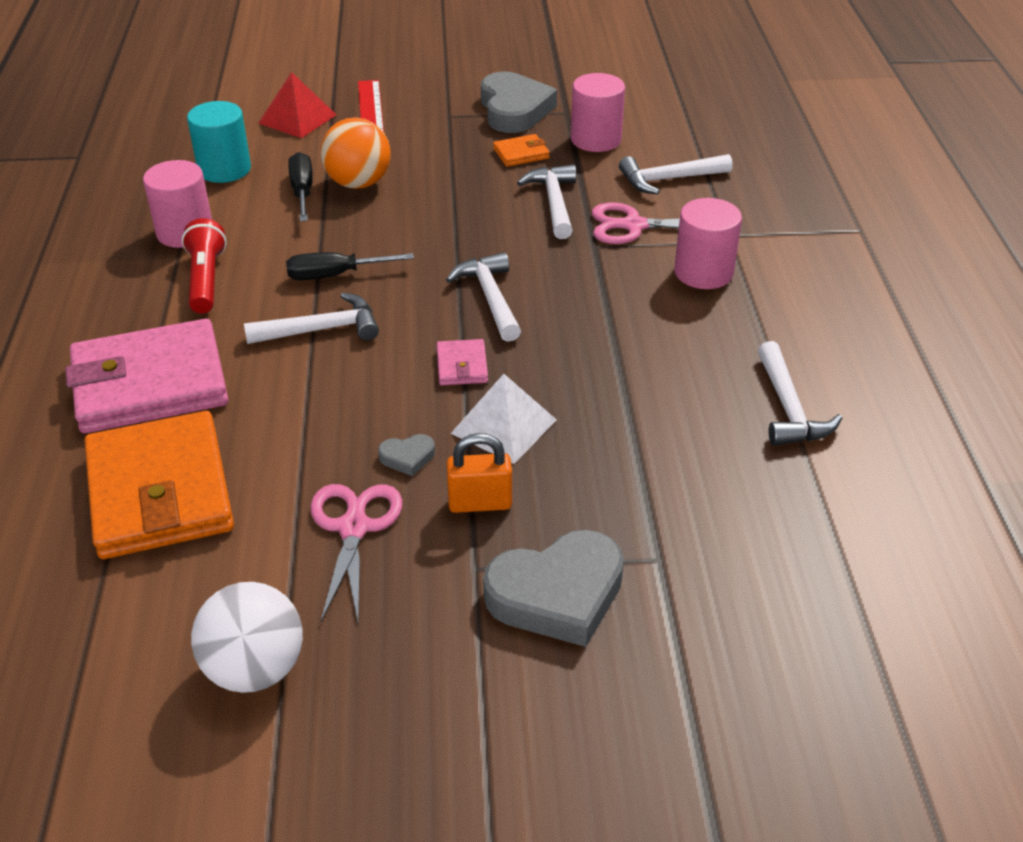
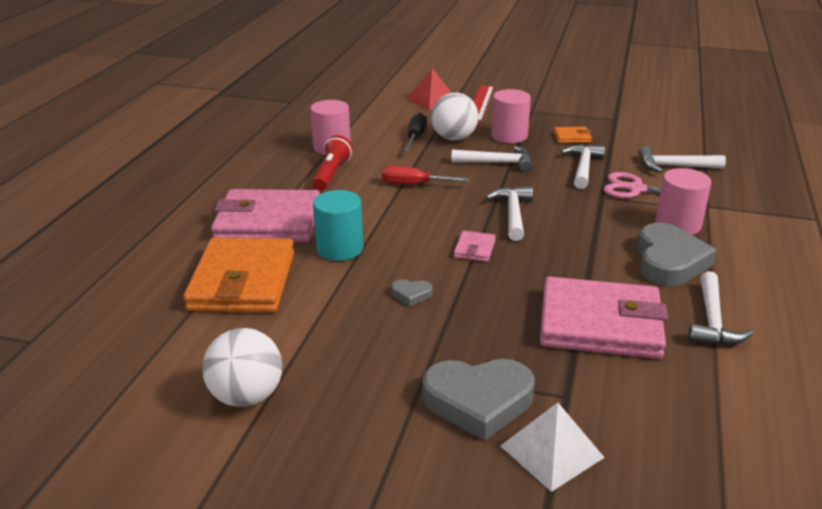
camera: 20 degrees right, 10 degrees down
turquoise cylinder [187,101,251,183] -> turquoise cylinder moved to [313,190,363,261]
white hammer [244,292,379,344] -> white hammer moved to [451,146,533,172]
black screwdriver [286,252,414,280] -> red screwdriver [382,166,469,184]
pink scissors [310,484,402,622] -> none
orange ball [321,117,391,189] -> white ball [431,93,479,140]
orange padlock [446,433,512,513] -> none
white pyramid [451,374,557,464] -> white pyramid moved to [501,402,605,492]
grey heart [481,72,557,133] -> grey heart moved to [637,223,717,286]
pink cylinder [571,73,625,152] -> pink cylinder moved to [491,89,531,143]
none -> pink wallet [540,277,668,359]

